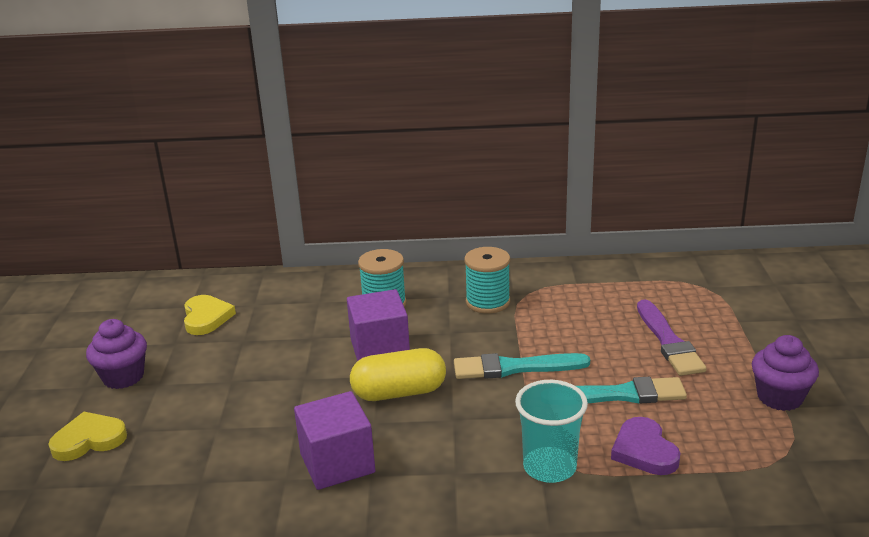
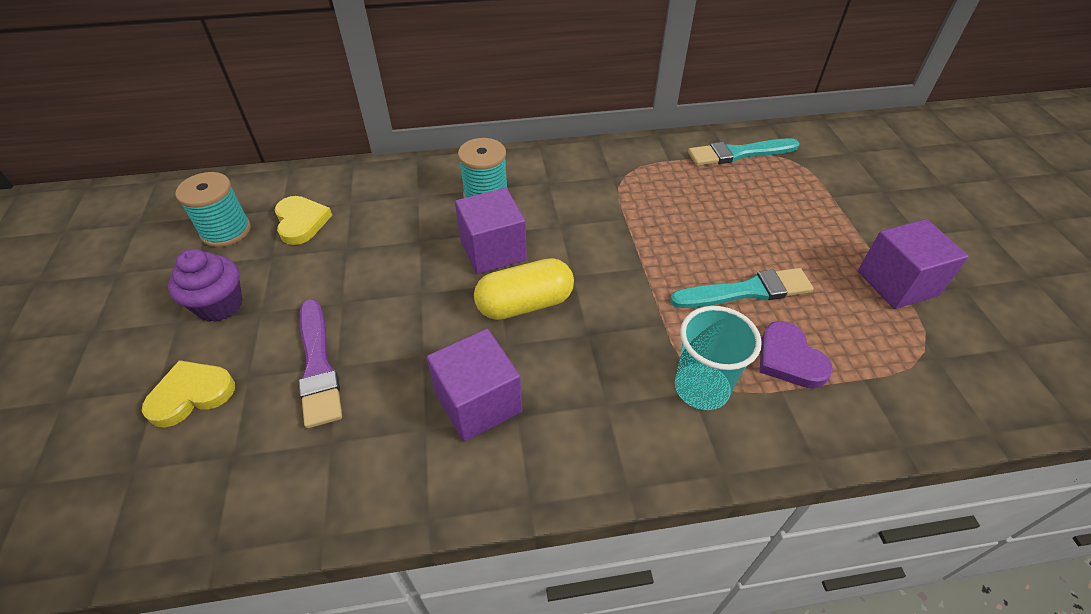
camera: 10 degrees left, 20 degrees up
turquoise brush [454,353,590,379] -> turquoise brush moved to [688,138,800,166]
turquoise spool [464,247,510,314] -> turquoise spool moved to [175,172,251,247]
purple brush [637,299,707,376] -> purple brush moved to [298,299,342,428]
purple cupcake [752,335,819,411] -> purple cube [858,219,969,309]

